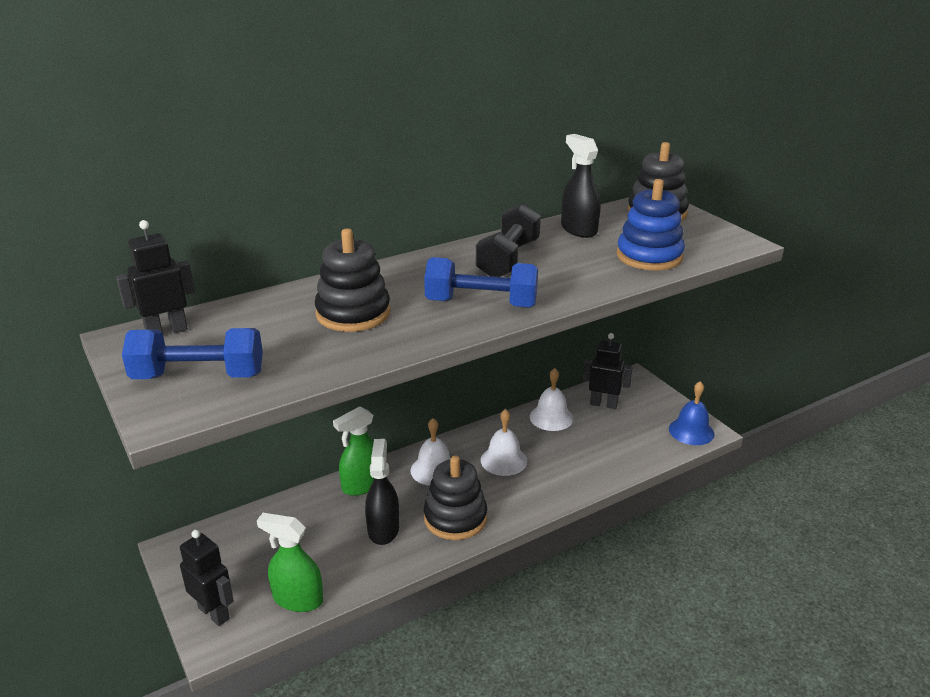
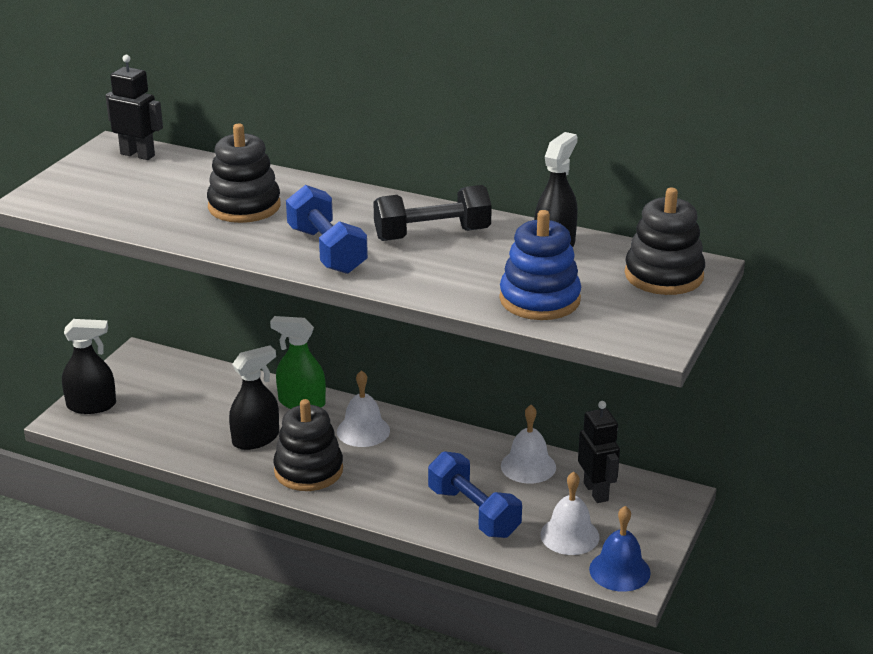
camera: 55 degrees right, 0 degrees up
blue dumbbell [122,328,263,379] -> blue dumbbell moved to [428,451,522,538]
black robot [180,529,234,626] -> black spray bottle [62,319,116,414]
green spray bottle [257,513,323,612] -> none
white bell [481,409,527,476] -> white bell moved to [540,472,600,555]

